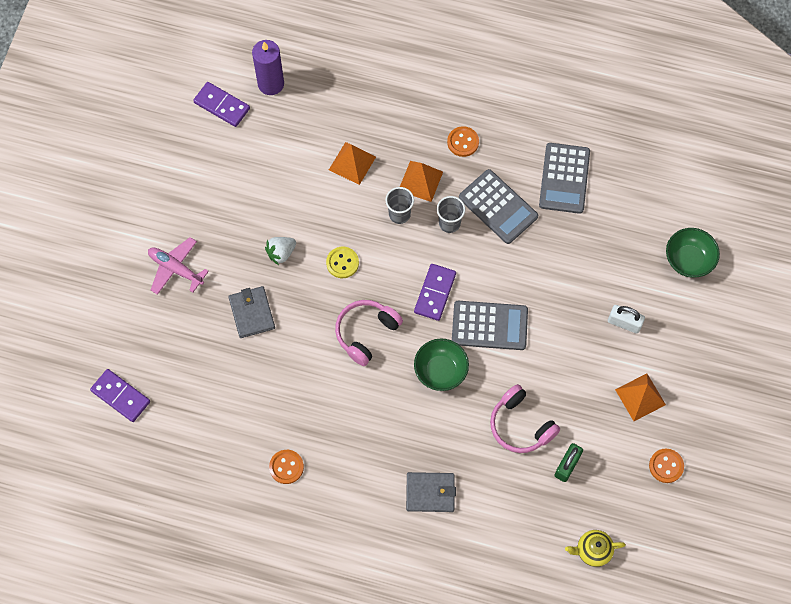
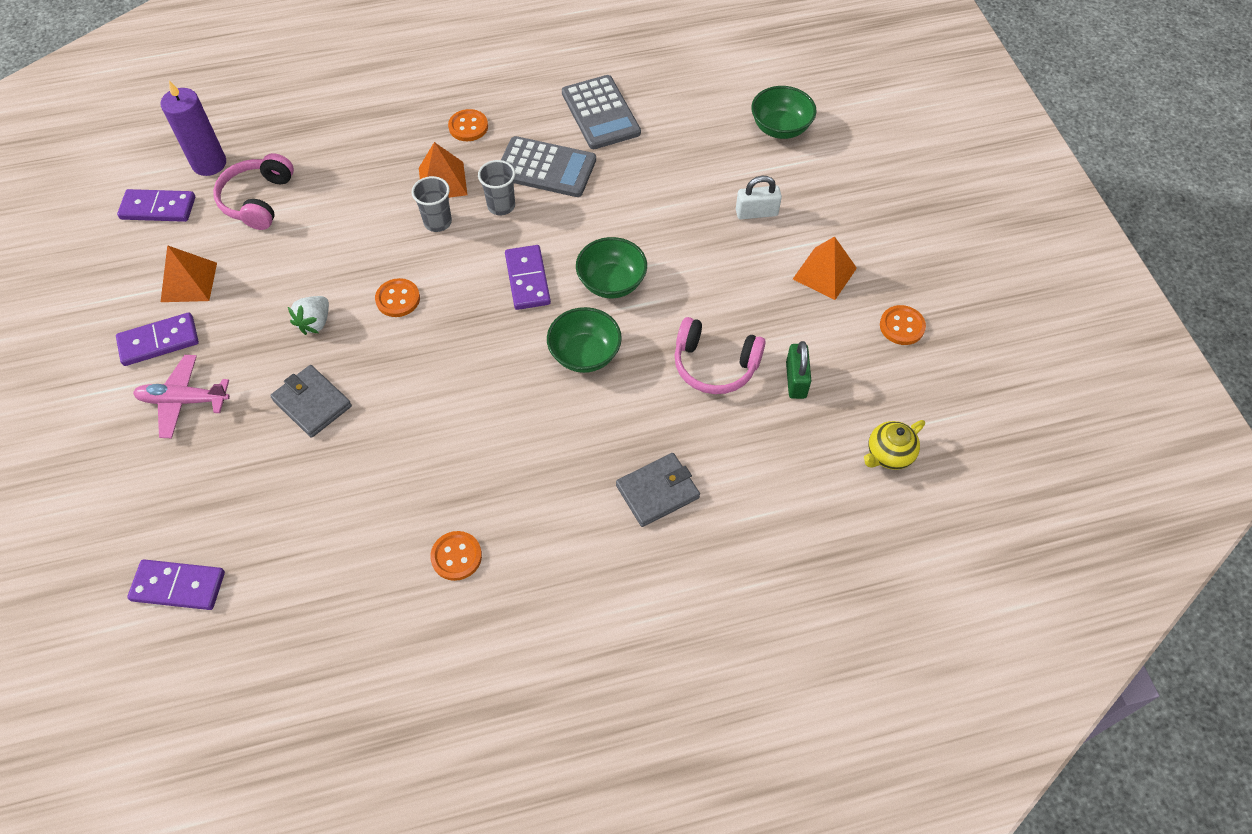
camera: 30 degrees left, 10 degrees down
yellow button [326,247,359,278] -> orange button [375,278,420,317]
orange pyramid [329,142,376,185] -> orange pyramid moved to [161,245,217,302]
pink headphones [335,300,403,366] -> pink headphones moved to [213,153,294,230]
grey calculator [452,301,528,350] -> green bowl [576,237,647,298]
none -> purple domino [116,312,199,366]

